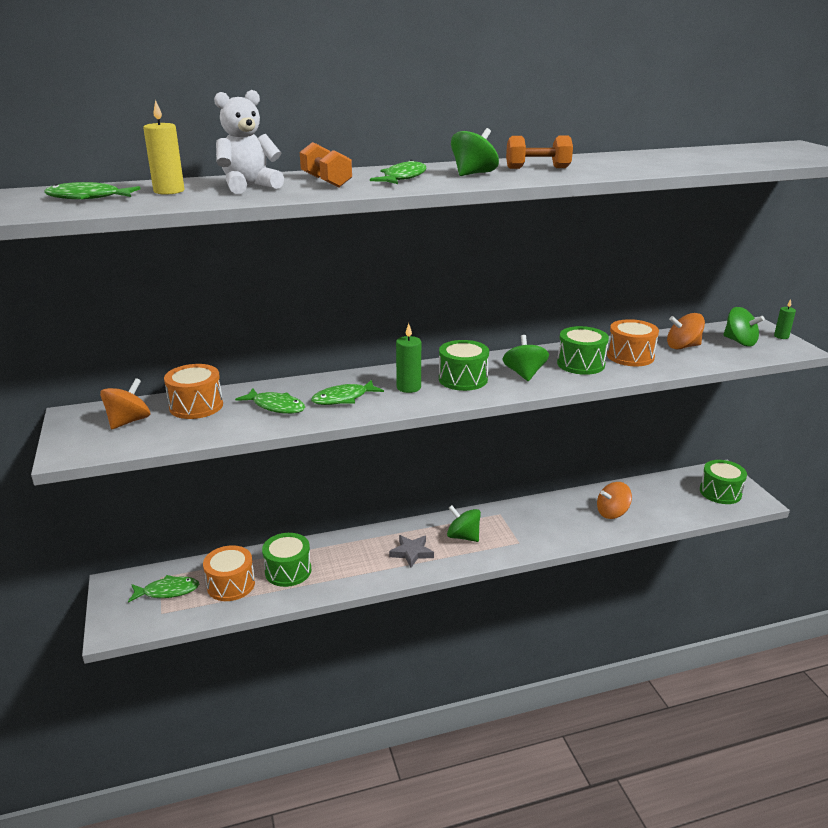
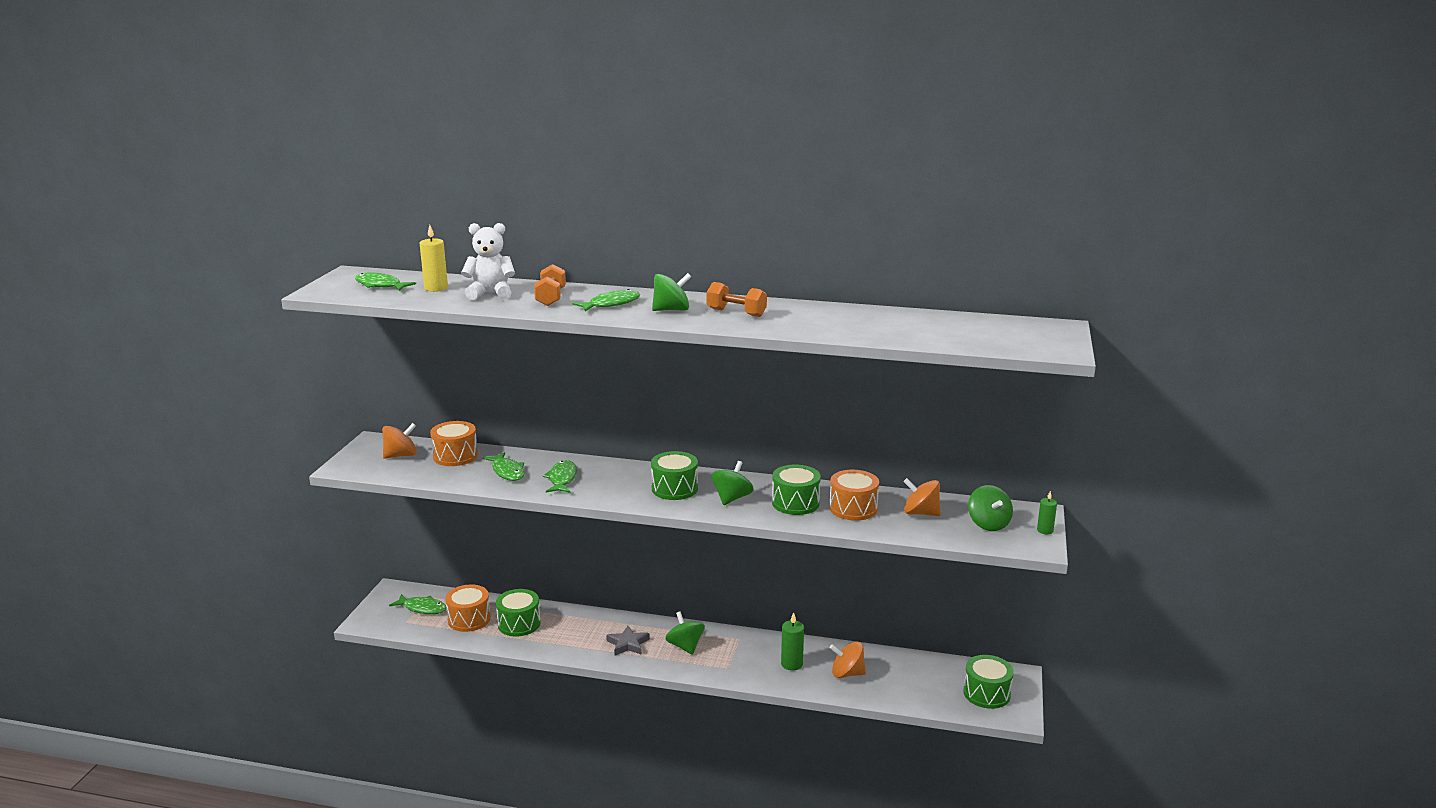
camera: 30 degrees right, 5 degrees down
green fish [311,380,384,405] -> green fish turned 90 degrees clockwise [543,460,577,493]
green candle [396,323,421,393] -> green candle moved to [781,612,804,670]

